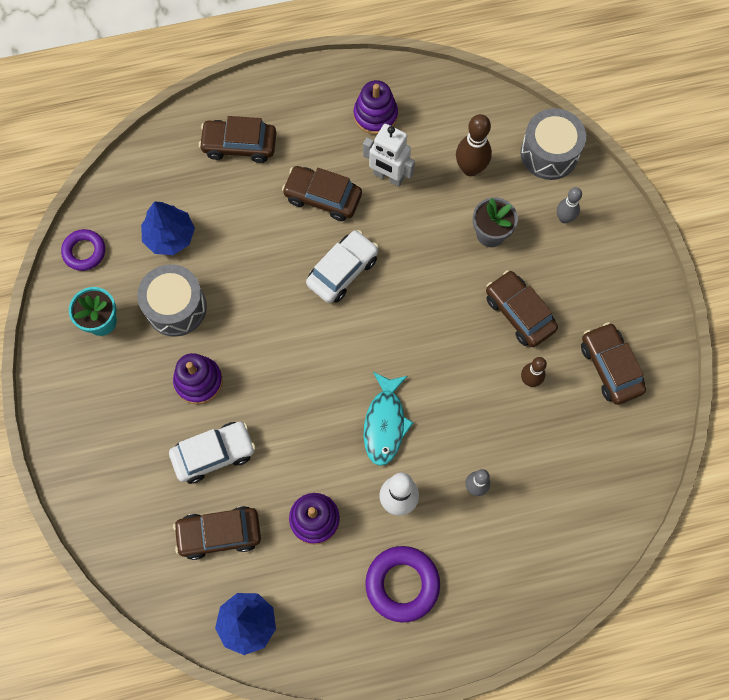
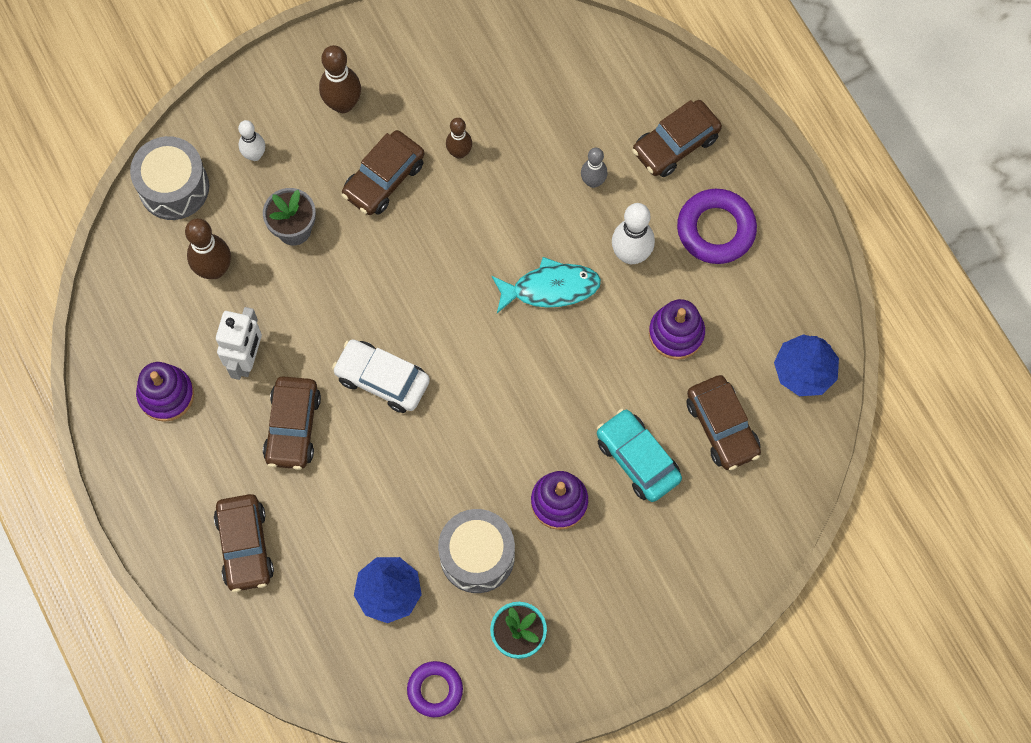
camera: 105 degrees left, 0 degrees up
white car [169,422,256,484] -> turquoise car [597,408,682,502]
grey bowling pin [557,187,582,223] -> white bowling pin [238,120,265,161]
brown car [581,322,646,405] -> brown car moved to [632,100,722,177]
none -> brown bowling pin [319,45,361,113]

